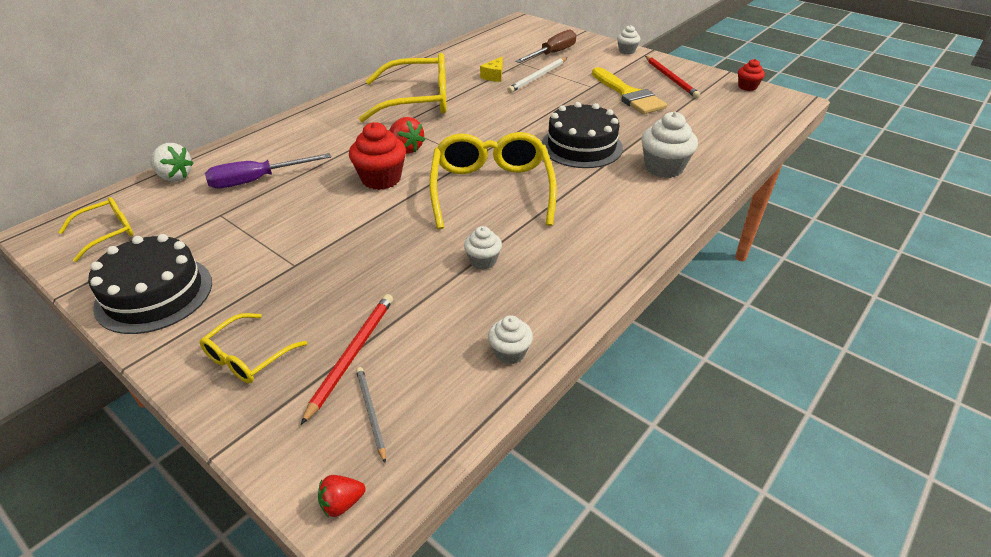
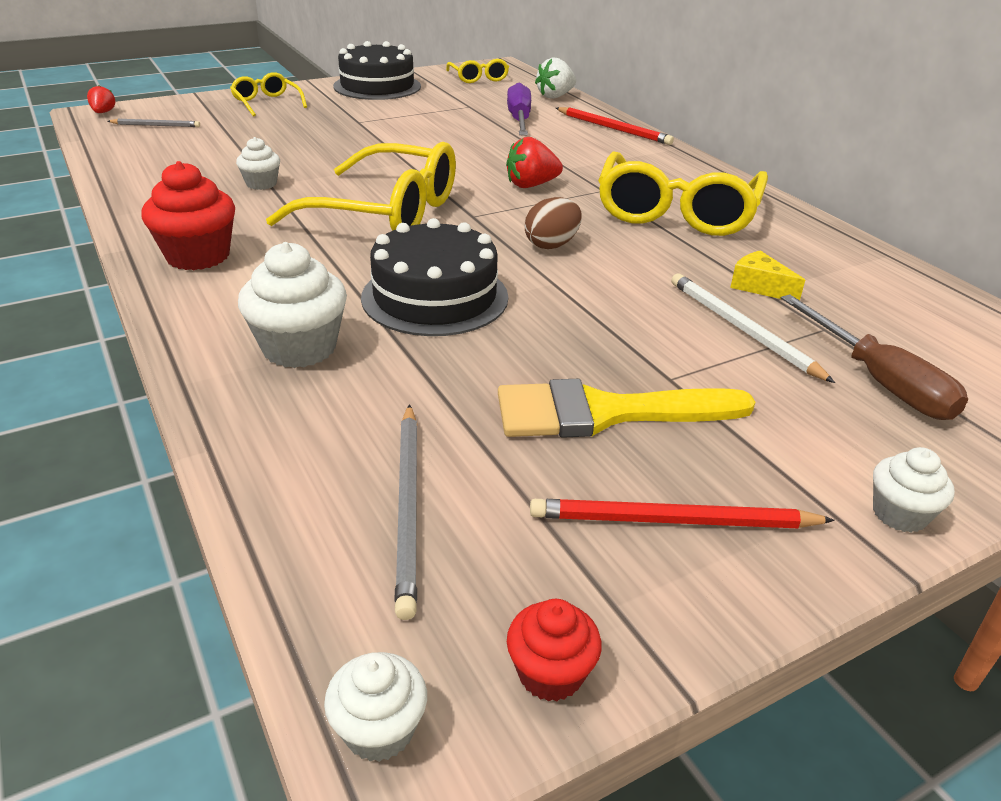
camera: 110 degrees right, 5 degrees down
red pencil [301,294,393,425] -> red pencil moved to [556,107,674,145]
red cupcake [349,122,406,190] -> red cupcake moved to [141,161,235,270]
white cupcake [488,315,533,364] -> white cupcake moved to [324,652,427,762]
none -> grey pencil [394,404,417,620]
none -> brown egg [525,197,582,249]

